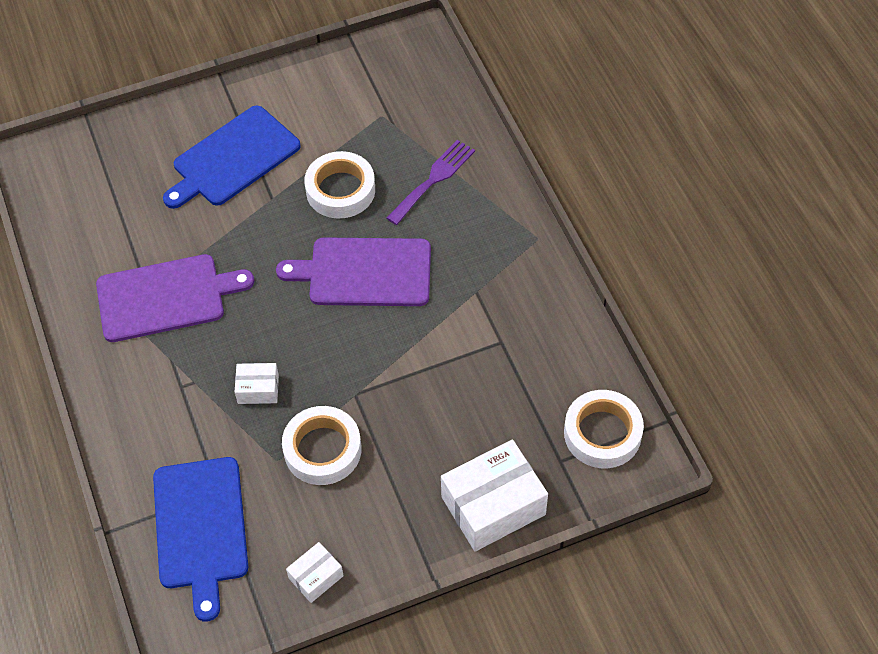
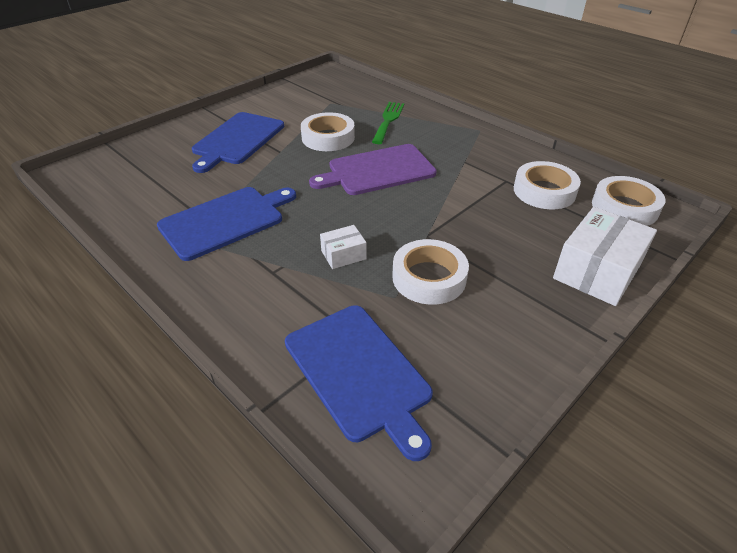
camera: 25 degrees left, 15 degrees down
purple cutting board [96,254,254,342] -> blue cutting board [157,187,296,261]
white box [286,542,344,603] -> none
purple fork [387,140,475,225] -> green fork [372,102,404,144]
none -> white tape [514,161,581,209]

